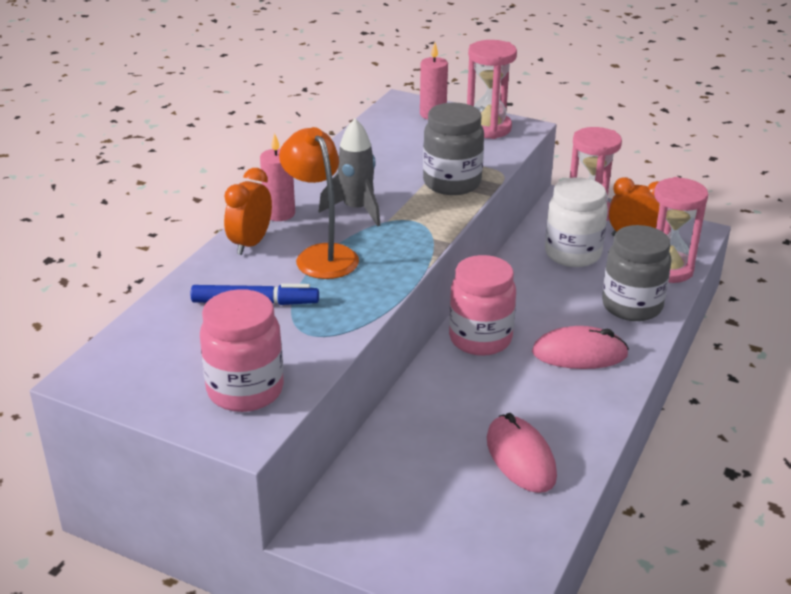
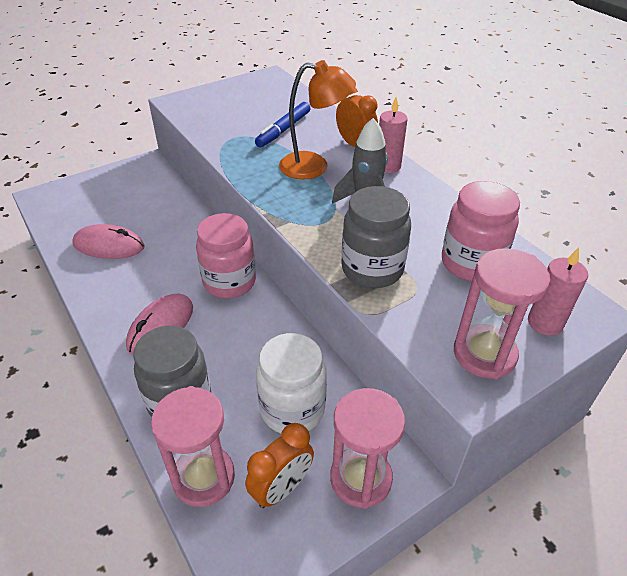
camera: 120 degrees right, 10 degrees up
pink jar [200,289,284,412] -> pink jar moved to [442,181,520,281]

